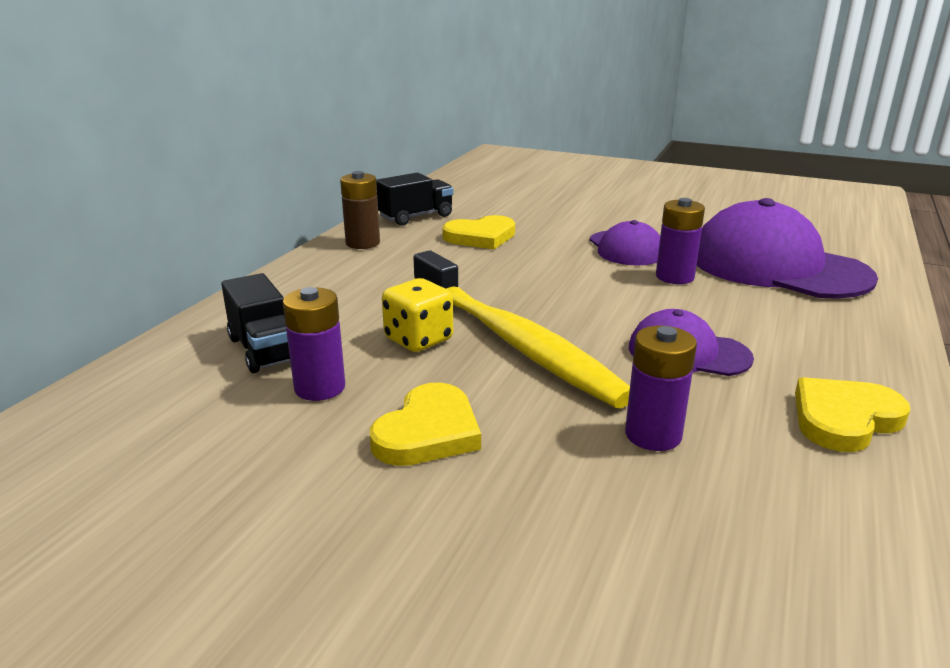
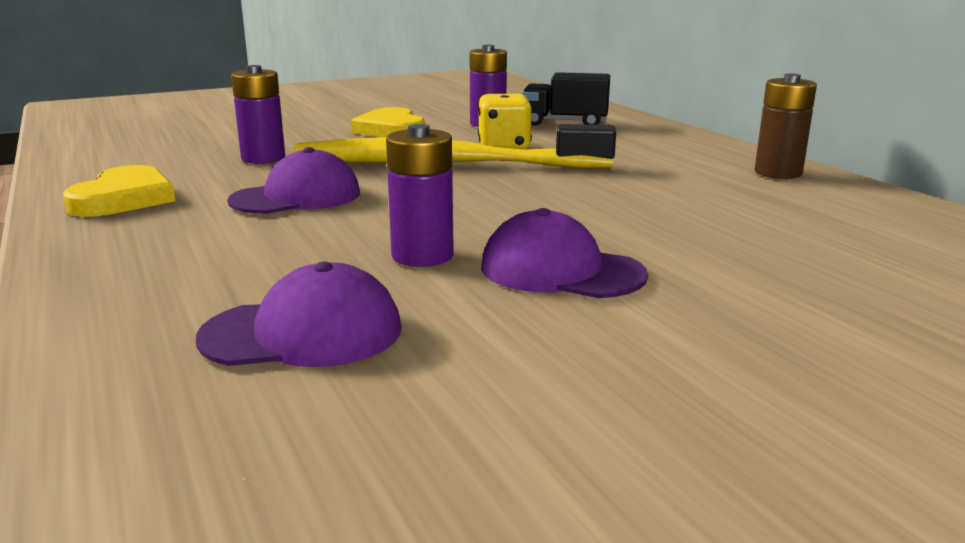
camera: 130 degrees right, 5 degrees down
black truck [376,173,453,226] -> none
yellow heart [442,215,515,249] -> none
purple cap [697,198,878,299] -> purple cap [196,262,401,367], size x0.54

